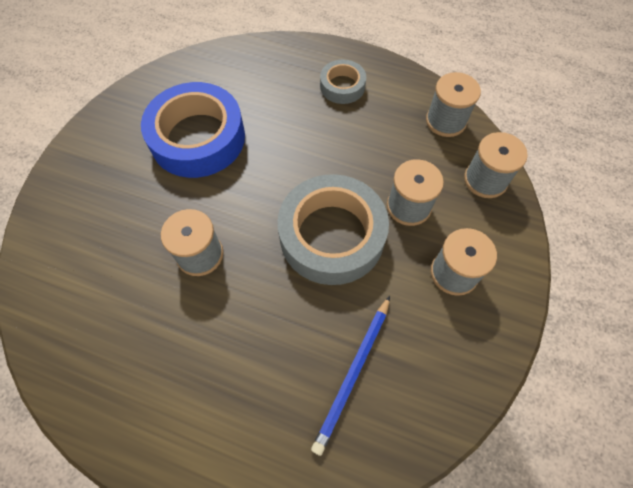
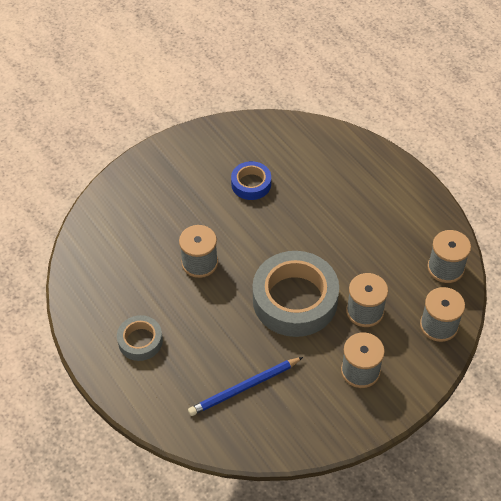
camera: 35 degrees right, 10 degrees down
blue tape [141,82,245,178] -> blue tape [231,161,271,200], size x0.51
grey tape [320,59,366,104] -> grey tape moved to [117,315,163,361]

